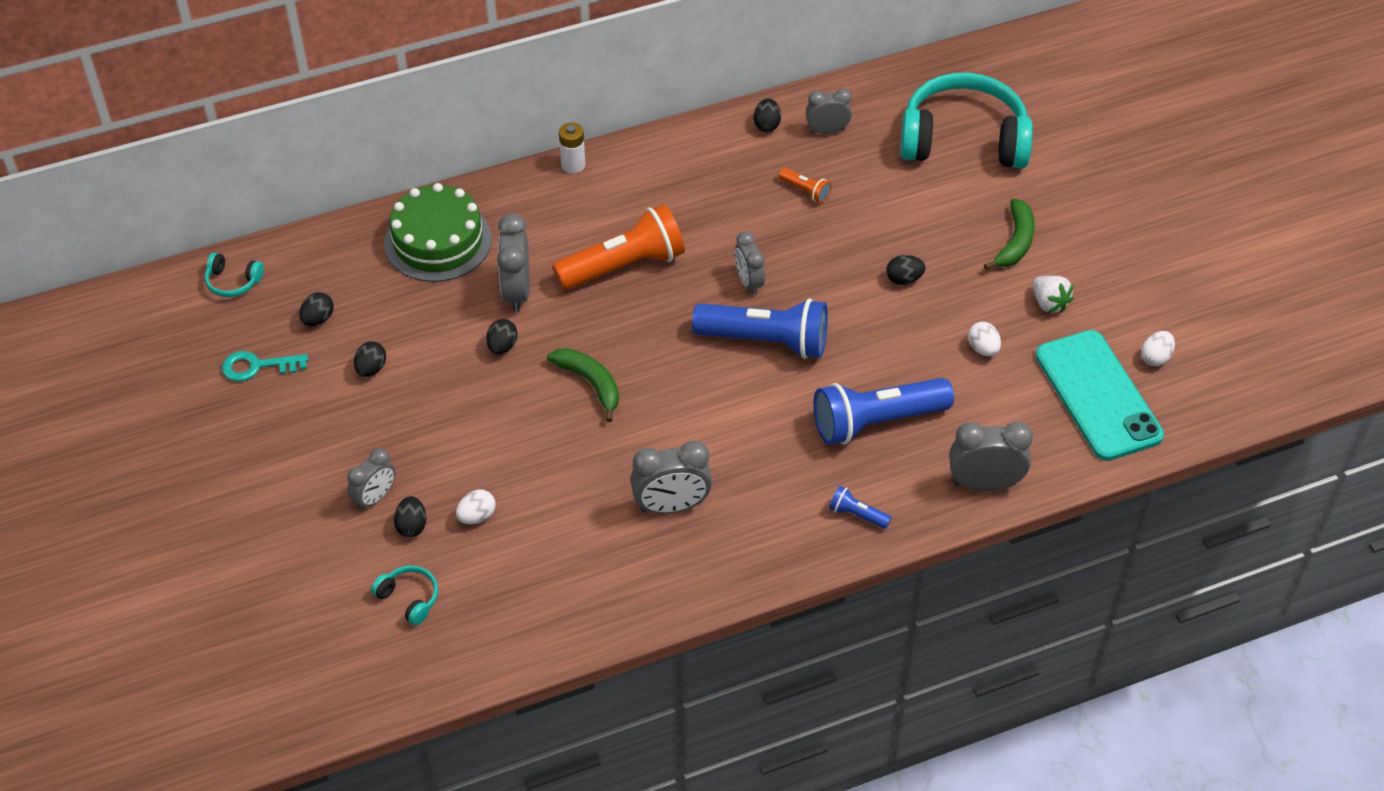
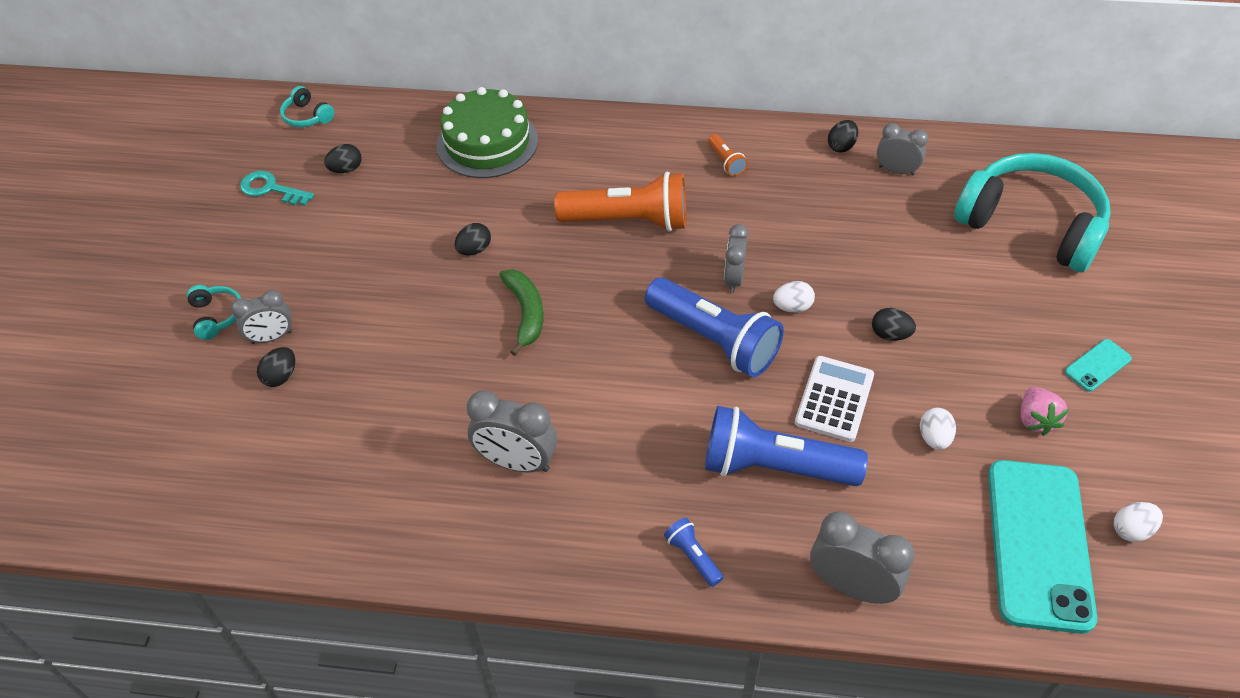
camera: 30 degrees right, 0 degrees up
black egg [354,341,386,377] -> none
turquoise headphones [371,566,438,625] -> turquoise headphones moved to [187,285,241,340]
white egg [456,490,496,524] -> white egg moved to [773,281,815,313]
grey clock [497,213,529,313] -> none
white battery [559,122,585,174] -> none
orange flashlight [779,168,831,203] -> orange flashlight moved to [708,134,748,177]
green banana [984,198,1035,270] -> none
white strawberry [1033,276,1074,313] -> pink strawberry [1021,387,1069,436]
none -> white calculator [795,356,874,442]
none -> turquoise phone [1065,339,1132,391]

